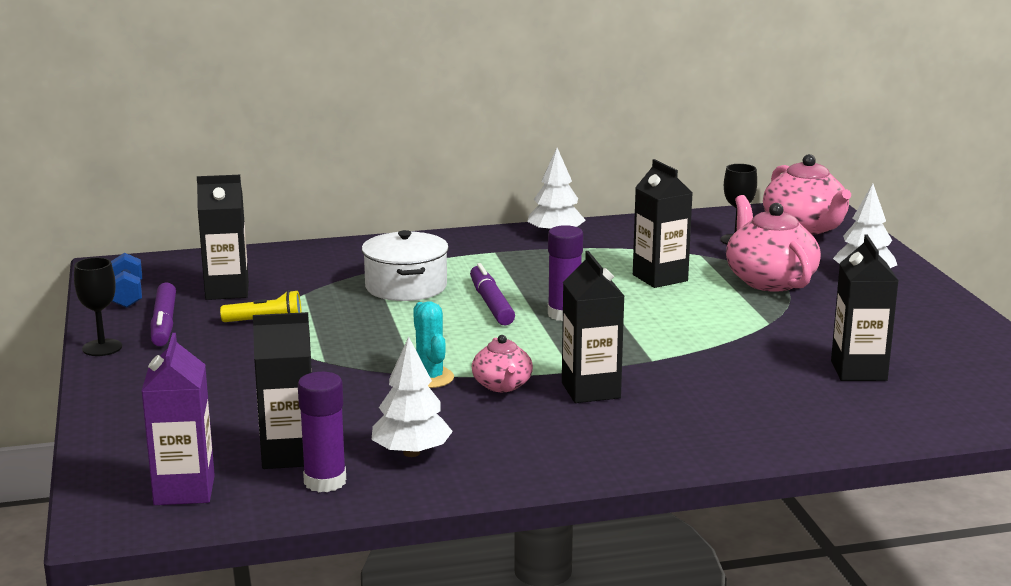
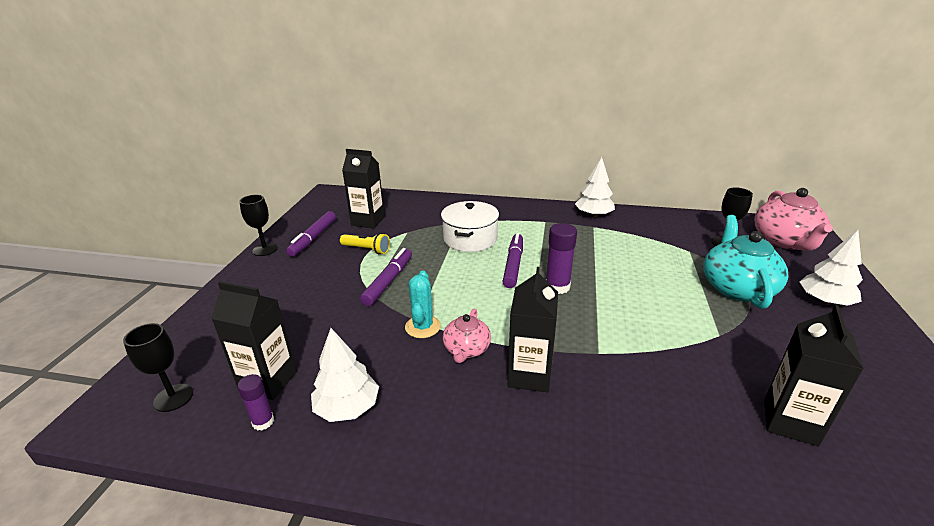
camera: 25 degrees right, 10 degrees up
blue dumbbell [111,253,142,308] -> none
purple carton [142,333,215,505] -> black goblet [123,323,193,412]
purple glue stick [298,372,346,492] -> purple glue stick [238,374,274,431], size x0.62
black carton [633,159,692,288] -> none
pink teapot [726,195,821,292] -> turquoise teapot [703,215,789,309]
none -> purple marker [360,248,412,306]

